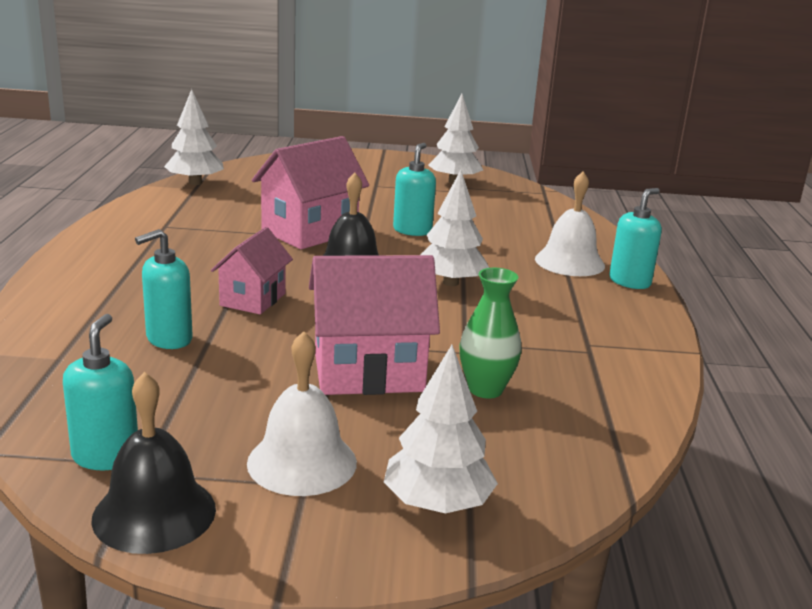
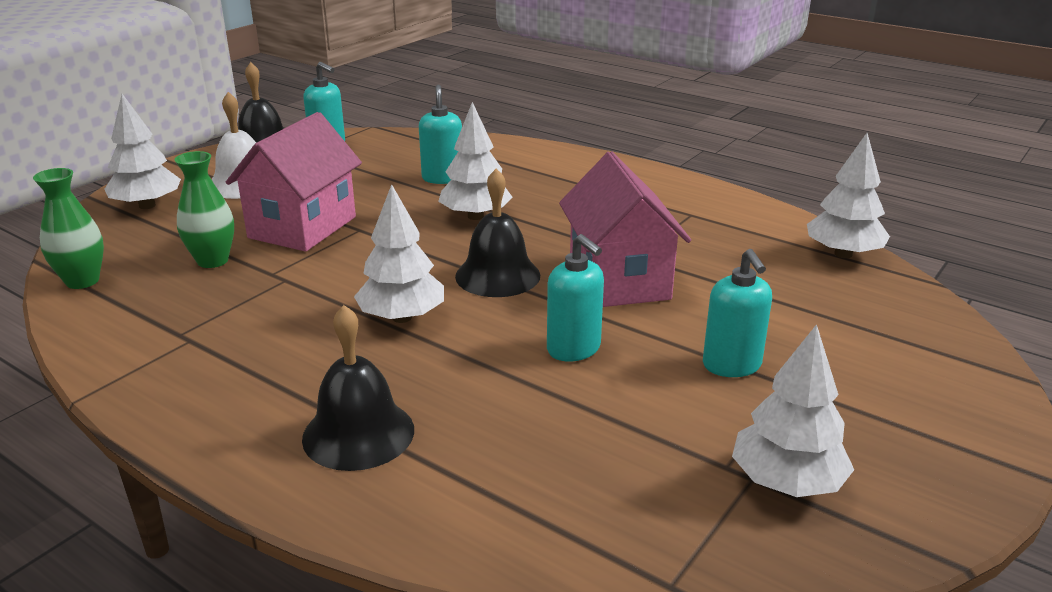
camera: 125 degrees right, 5 degrees up
pink house [211,227,293,314] -> white tree [438,102,513,220]
white bell [535,172,605,276] -> black bell [302,305,414,471]
turquoise soap dispenser [609,188,662,289] -> turquoise soap dispenser moved to [703,249,772,377]
none -> green vase [33,168,104,289]

